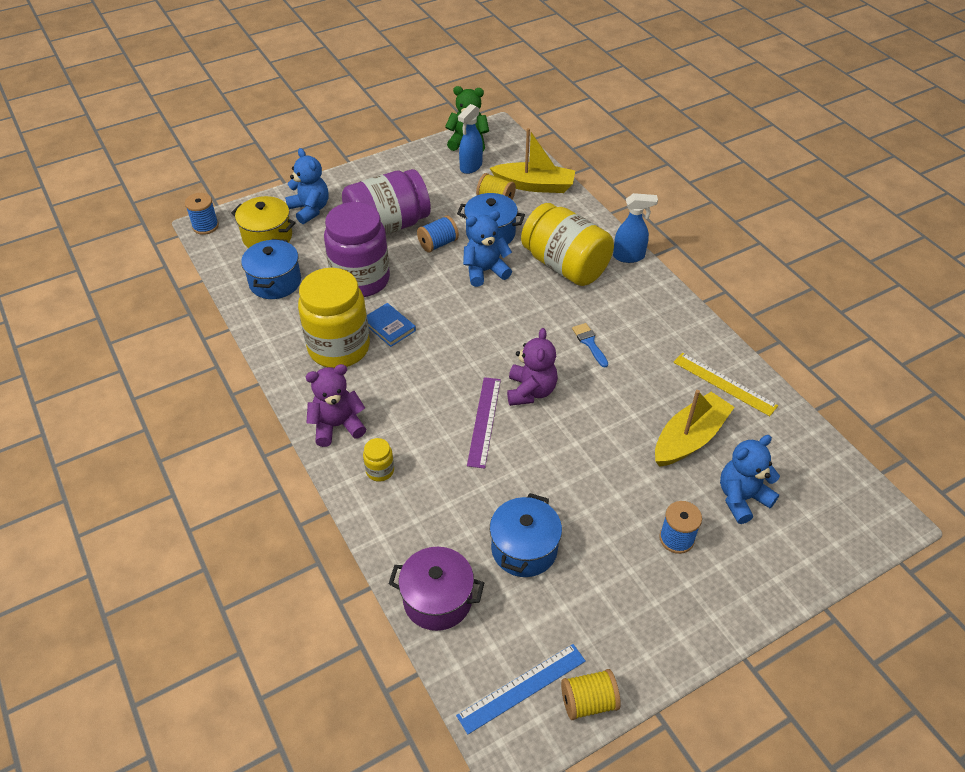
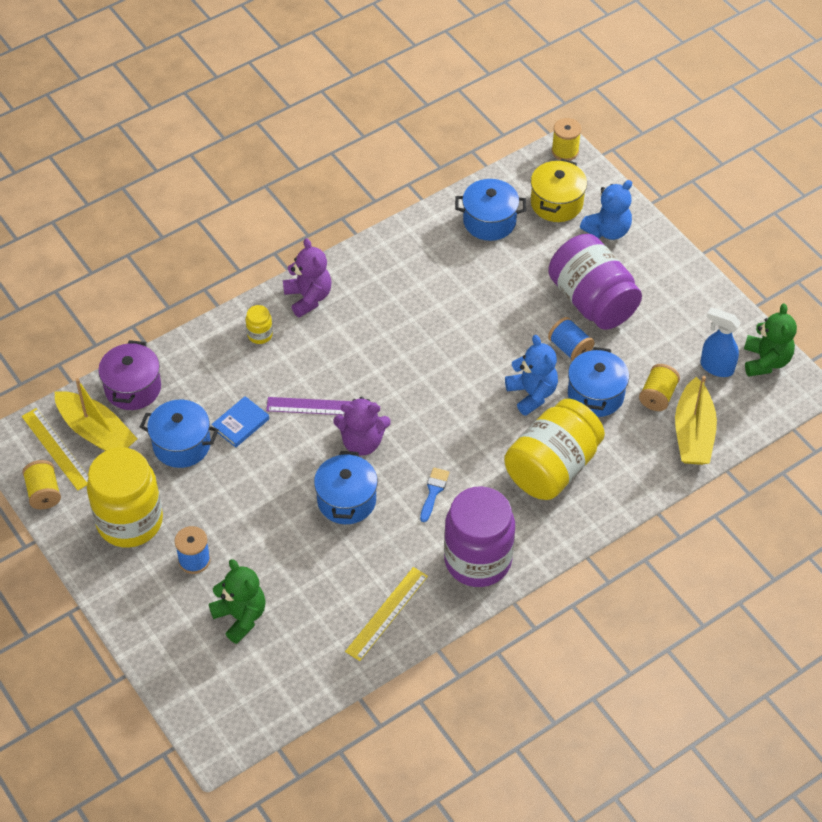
camera: 85 degrees right, 5 degrees up
blue spool [185,193,219,235] -> yellow spool [552,118,581,161]
yellow jar [298,268,370,368] -> yellow jar moved to [87,447,163,548]
purple jar [324,202,390,297] -> purple jar moved to [444,486,515,587]
blue book [367,303,416,347] -> blue book moved to [211,396,269,448]
blue ruler [456,644,586,735] -> yellow ruler [22,408,88,491]
blue brush [572,323,608,367] -> blue brush turned 45 degrees counterclockwise [420,468,450,522]
blue spray bottle [613,193,658,263] -> none
yellow boat [655,390,735,467] -> yellow boat moved to [55,378,138,451]
blue teddy bear [720,435,780,524] -> green teddy bear [209,559,266,644]
none -> blue pot [314,451,378,524]

